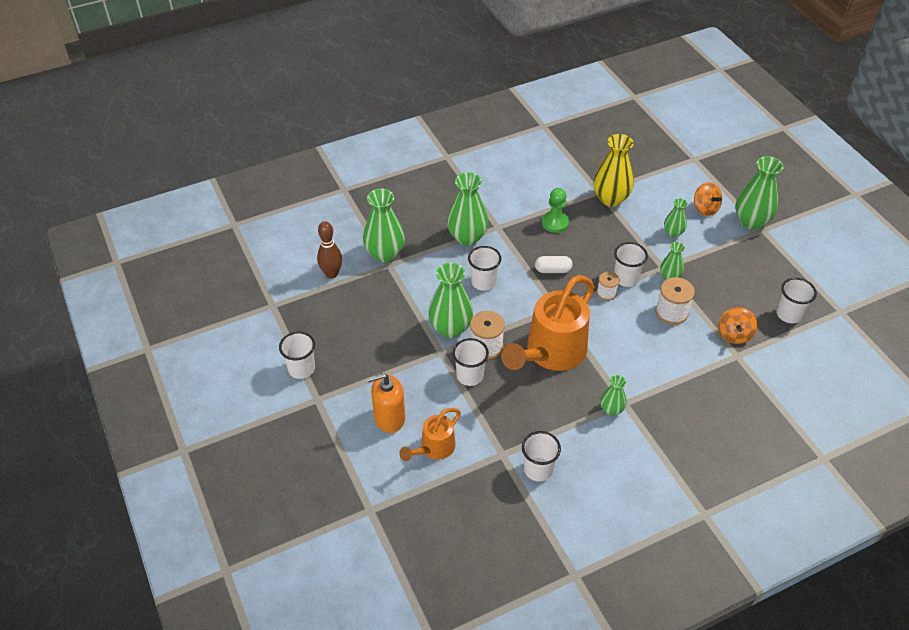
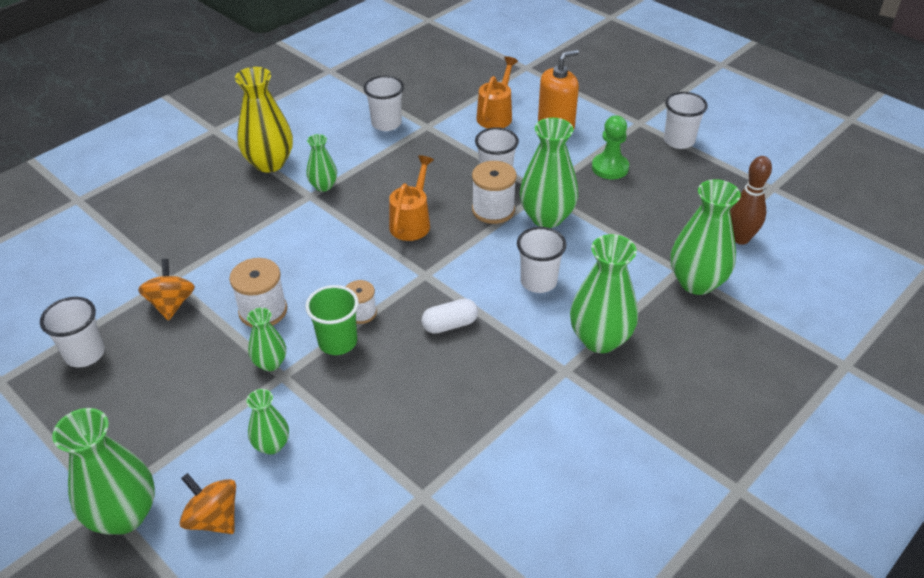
camera: 160 degrees right, 5 degrees down
orange watering can [501,275,594,371] -> orange watering can [389,155,434,241], size x0.53
green pawn [542,188,569,233] -> green pawn moved to [592,115,629,179]
yellow vase [594,134,634,207] -> yellow vase moved to [235,67,293,172]
white cup [614,242,648,287] -> green cup [305,285,359,355]

